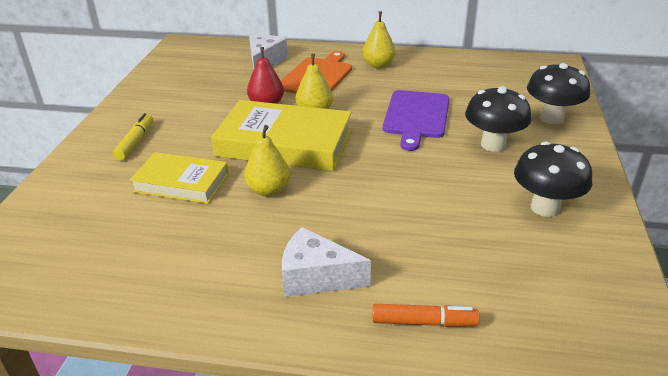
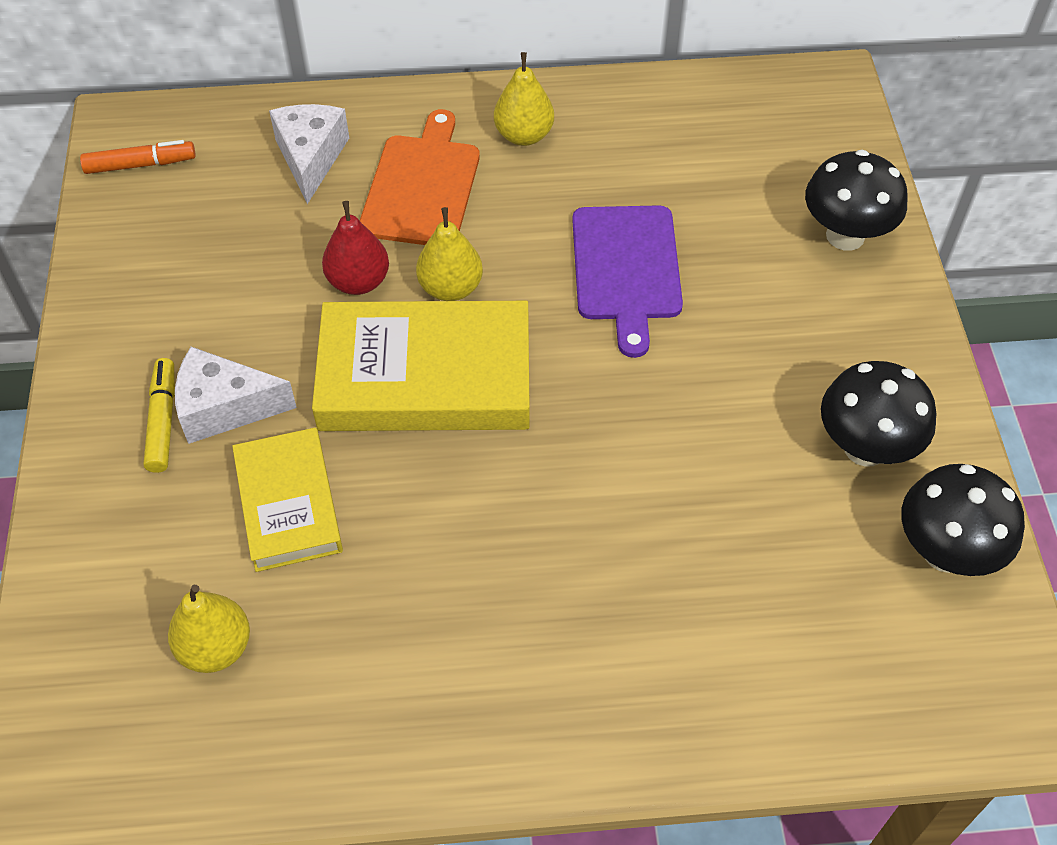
camera: 15 degrees left, 20 degrees up
yellow book [130,152,229,204] -> yellow book turned 75 degrees clockwise [232,427,343,572]
yellow pear [244,125,290,197] -> yellow pear moved to [168,585,250,673]
white cheese [282,227,371,297] -> white cheese moved to [175,347,297,444]
orange marker [372,304,480,327] -> orange marker moved to [80,140,196,174]
black mushroom [465,86,531,152] -> black mushroom moved to [901,464,1025,576]

